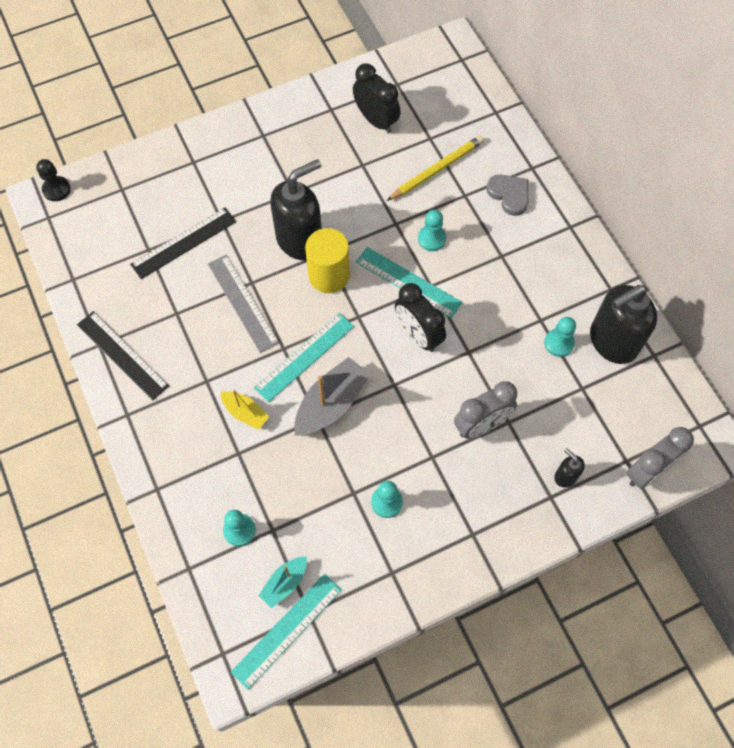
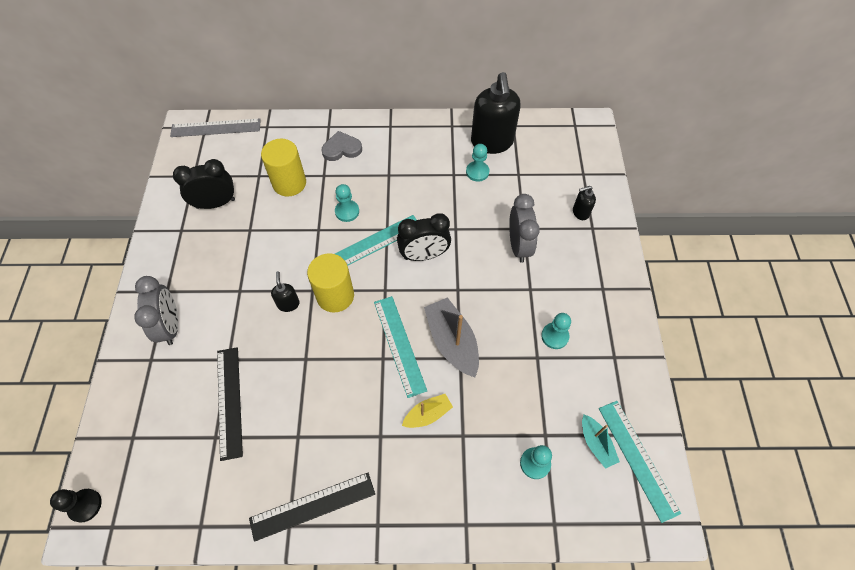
camera: 65 degrees left, 5 degrees down
grey ruler [208,255,279,353] -> grey ruler moved to [170,119,261,137]
black soap dispenser [270,159,322,260] -> black soap dispenser [271,271,299,312], size x0.45
yellow pencil [387,135,484,201] -> yellow cylinder [261,139,306,197]
grey clock [627,427,694,489] -> grey clock moved to [134,276,178,345]

